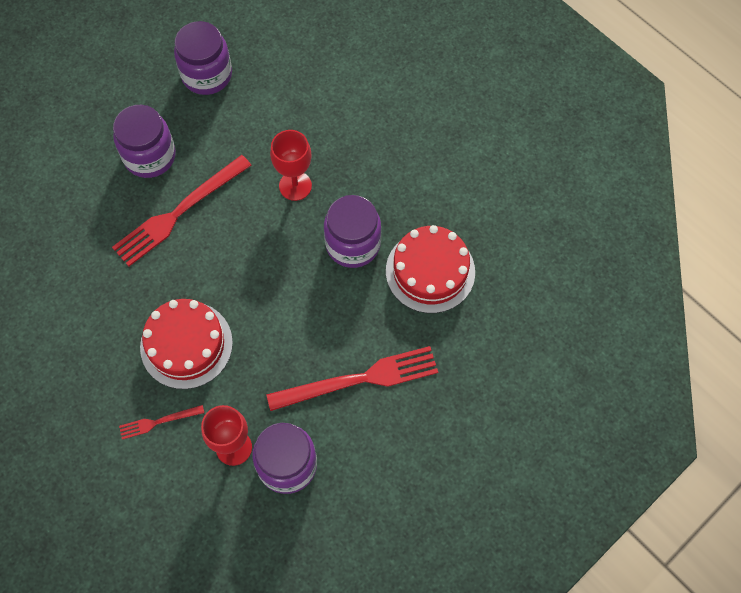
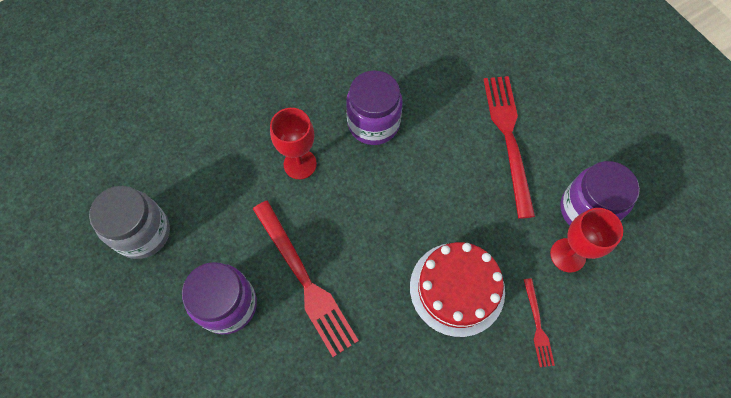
camera: 80 degrees left, 0 degrees up
purple jar [174,21,232,95] -> grey jar [89,186,170,259]
red cake [386,225,475,313] -> none

